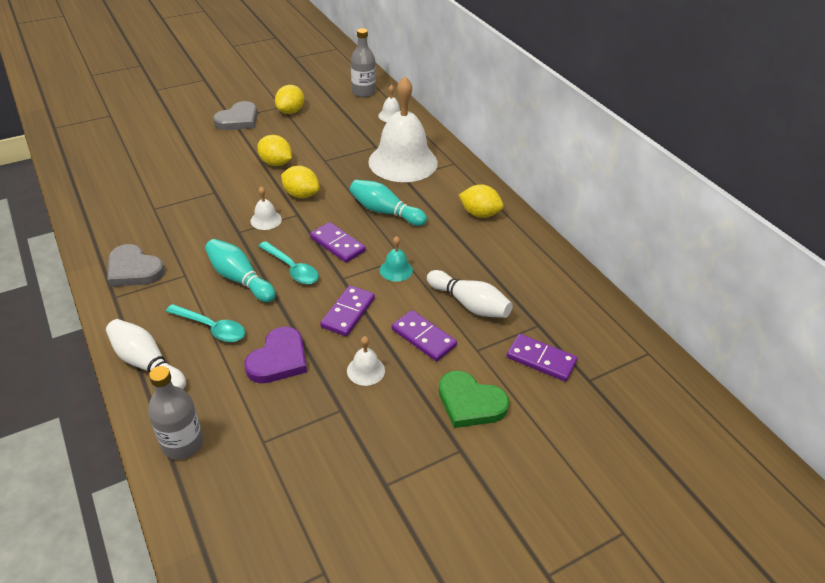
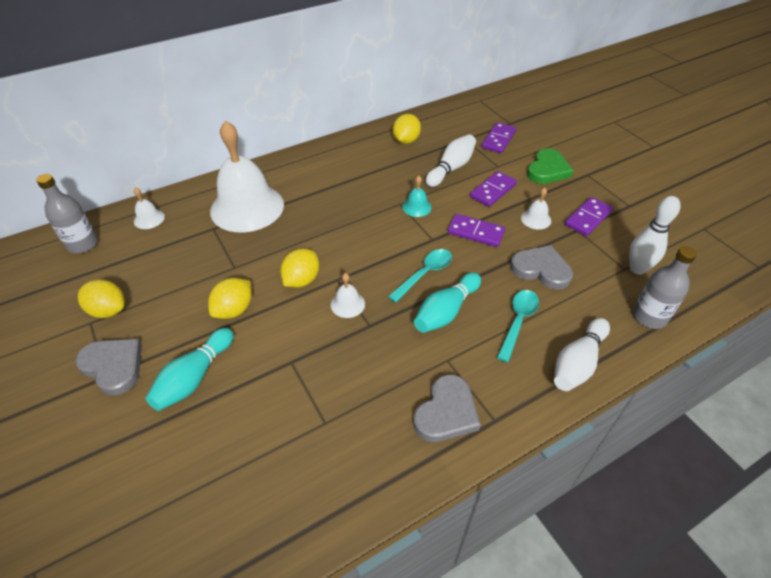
camera: 90 degrees left, 5 degrees up
purple heart [244,327,307,383] -> grey heart [510,245,573,290]
purple domino [310,222,366,263] -> purple domino moved to [565,197,613,236]
turquoise bowling pin [350,180,427,226] -> turquoise bowling pin moved to [146,328,234,411]
yellow lemon [459,184,504,218] -> yellow lemon moved to [393,114,421,144]
none -> white bowling pin [630,196,681,275]

